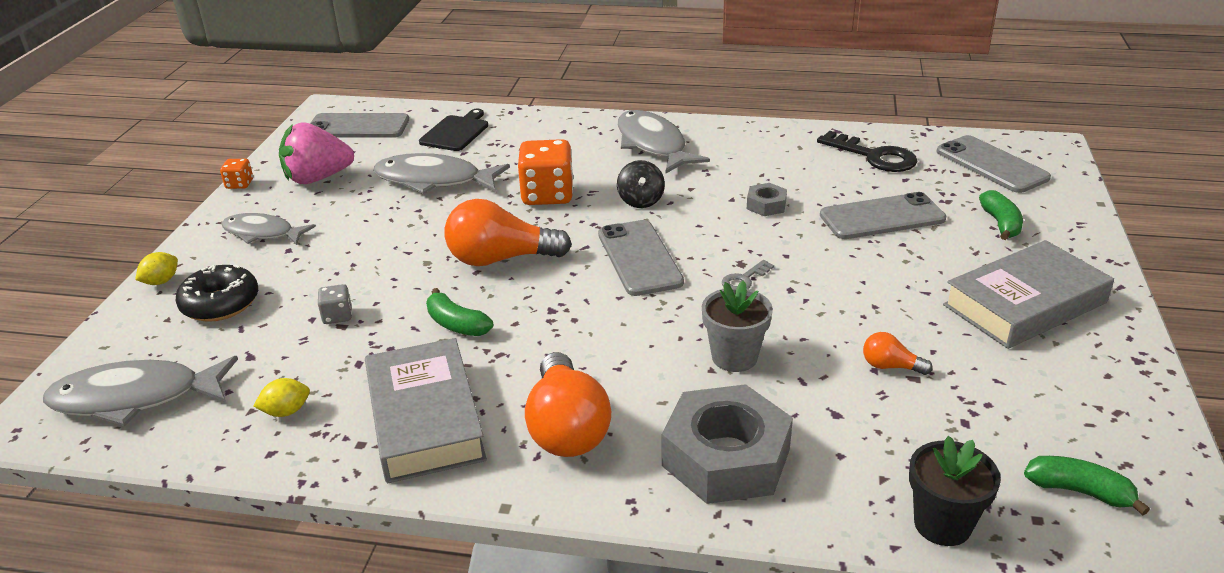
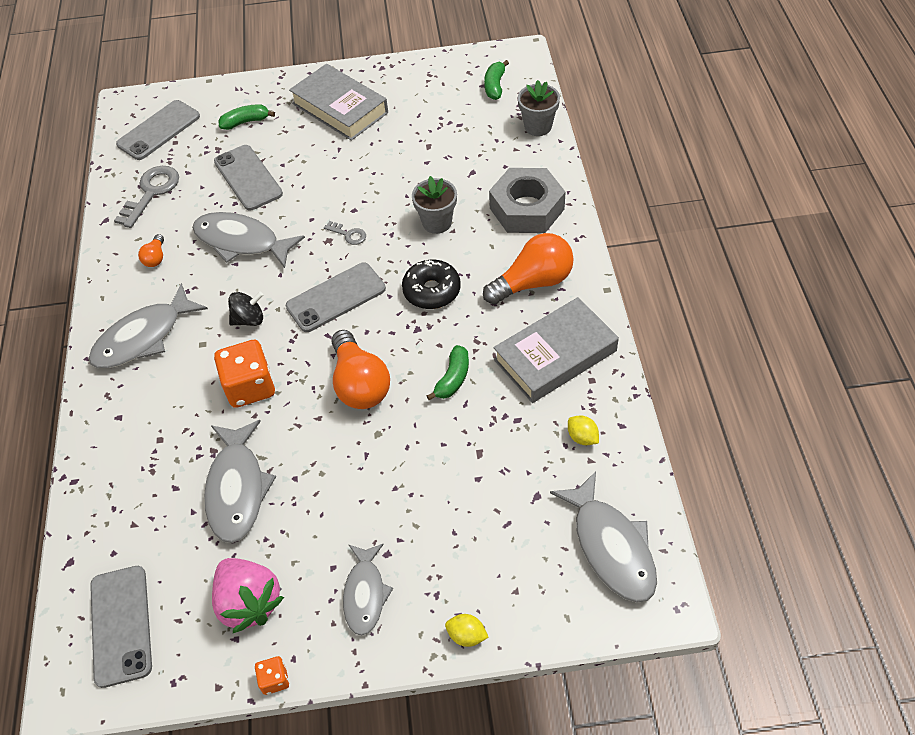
camera: 105 degrees left, 20 degrees up
black donut [176,265,258,322] -> black donut moved to [402,260,461,309]
grey dice [318,284,352,324] -> none
black cutting board [419,109,488,151] -> none
grey nut [747,183,787,216] -> grey fish [192,212,305,268]
black key [817,131,917,172] -> grey key [114,166,179,228]
orange light bulb [863,332,933,375] -> orange light bulb moved to [138,234,164,267]
black flower pot [909,436,1001,546] -> grey flower pot [518,80,560,136]

